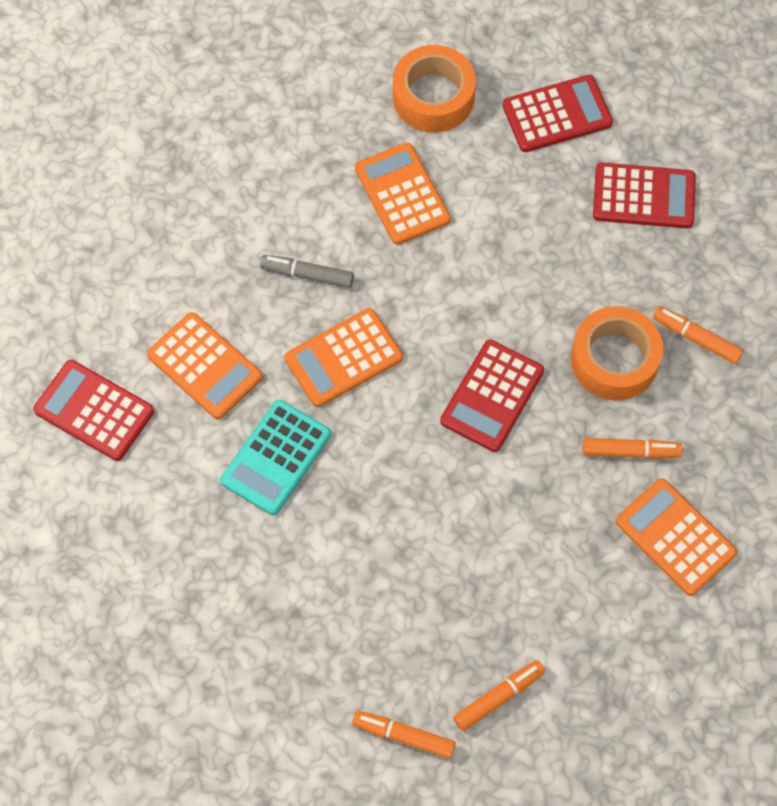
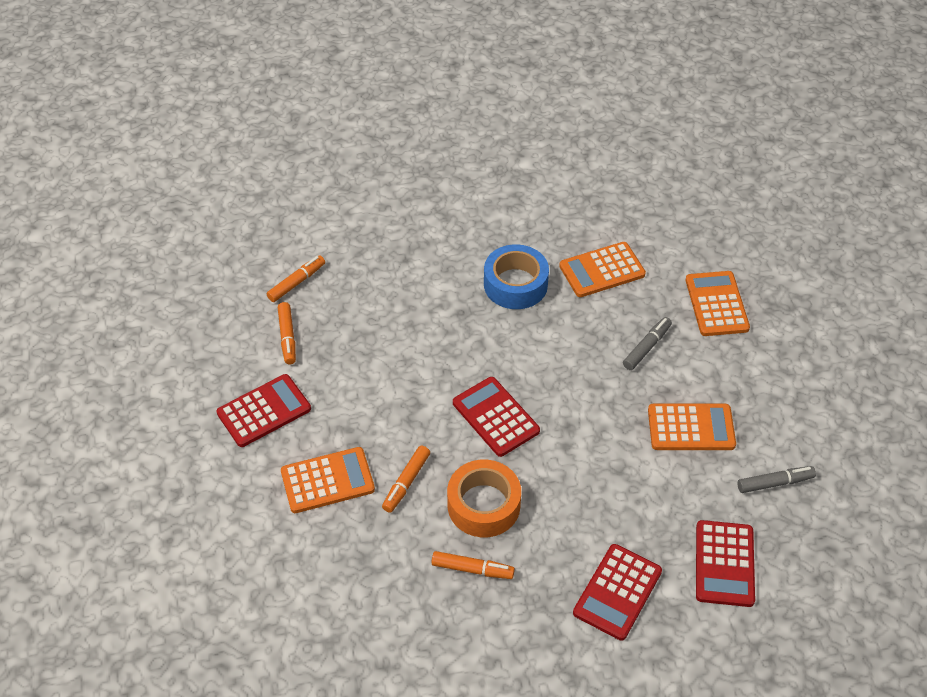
camera: 115 degrees right, 15 degrees down
red calculator [33,360,154,461] -> red calculator moved to [216,374,311,447]
turquoise calculator [220,400,331,515] -> blue tape [484,244,549,309]
orange calculator [284,308,403,407] -> orange calculator moved to [686,271,750,336]
orange tape [393,45,476,133] -> grey marker [738,466,816,493]
orange marker [653,306,744,364] -> orange marker turned 45 degrees clockwise [431,551,515,579]

